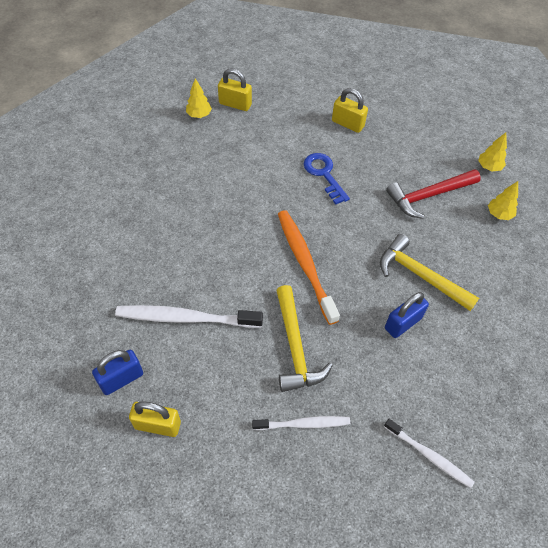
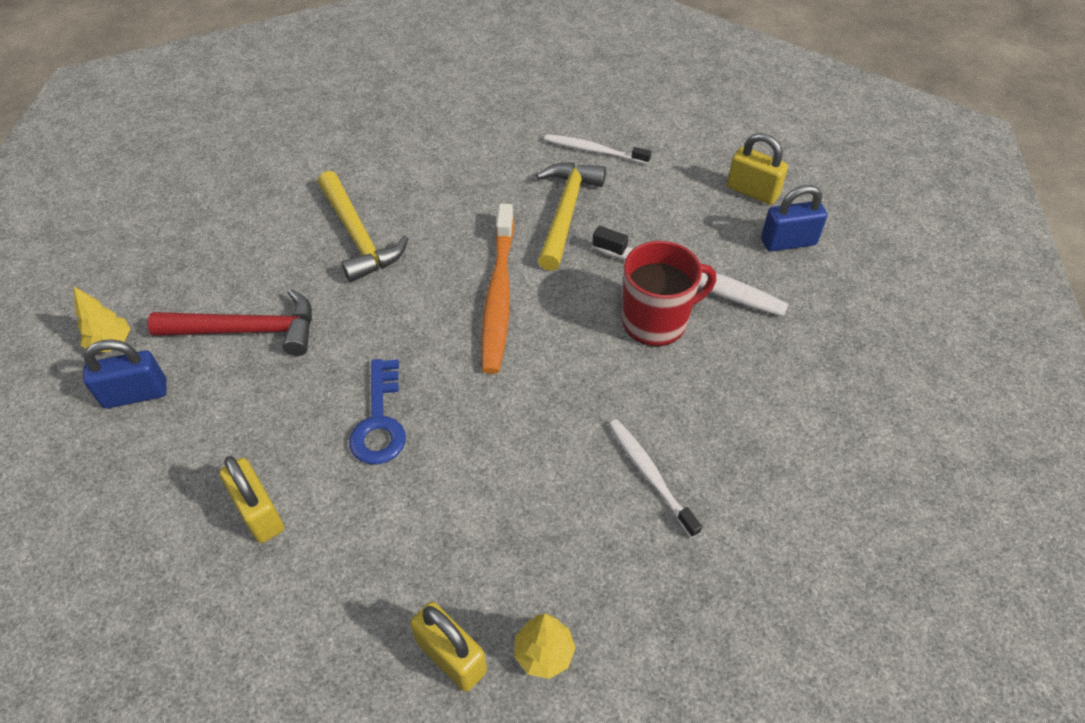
camera: 155 degrees left, 5 degrees down
white toothbrush [384,419,475,488] -> white toothbrush moved to [608,419,702,538]
blue padlock [385,292,429,338] -> blue padlock moved to [83,339,167,409]
yellow tree [488,181,518,220] -> none
none -> red mug [622,241,716,346]

